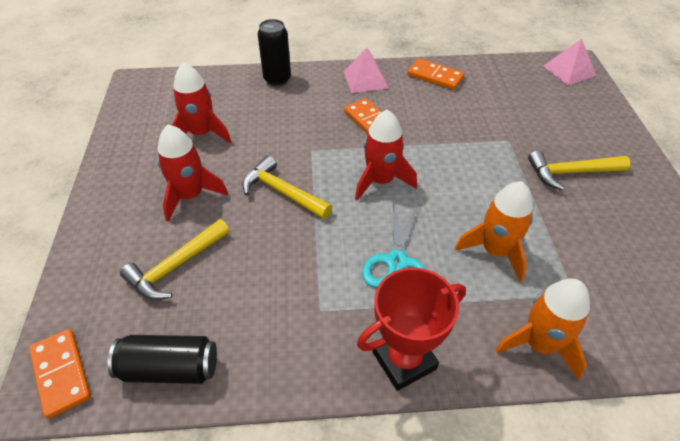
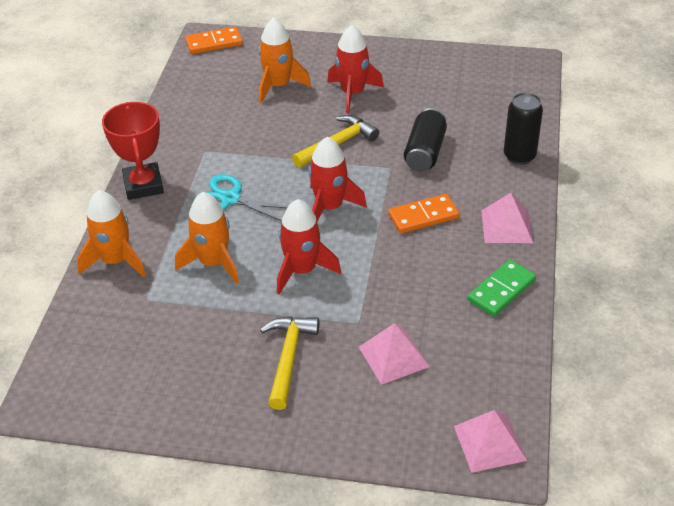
camera: 105 degrees right, 5 degrees down
black can [108,335,217,384] -> black can moved to [404,108,447,172]
yellow hammer [120,219,230,300] -> orange rocket [259,18,311,103]
red rocket [172,62,231,143] -> red rocket moved to [277,199,341,294]
orange domino [407,58,464,90] -> green domino [468,259,536,317]
none -> pink pyramid [359,323,430,385]

